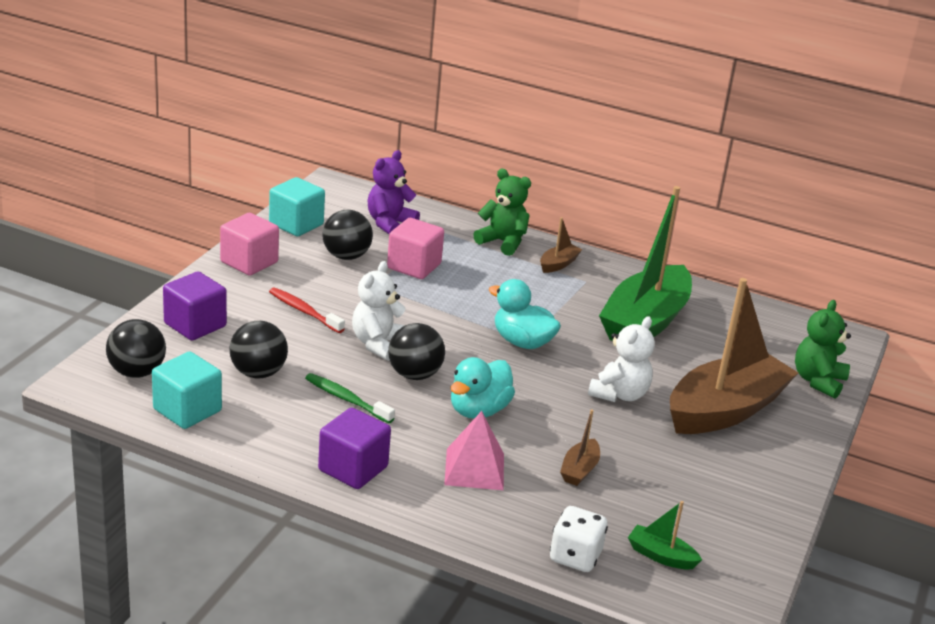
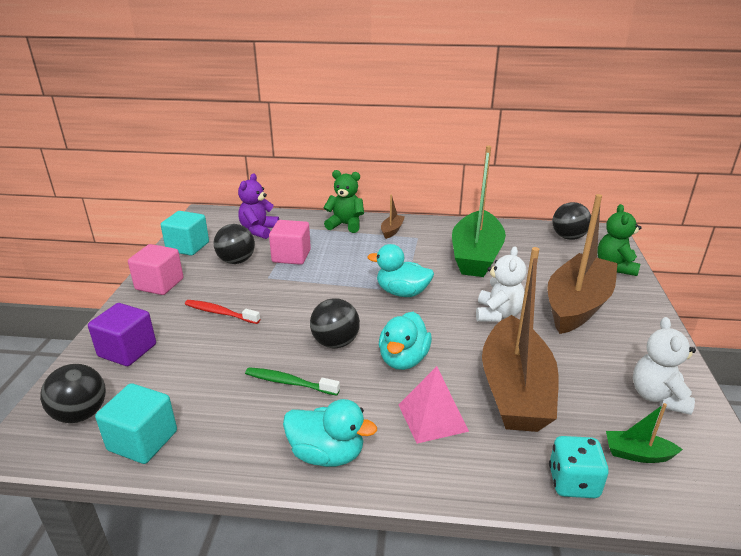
camera: 15 degrees left, 0 degrees up
black ball [230,321,288,378] -> black ball moved to [552,202,591,240]
purple cube [318,408,391,489] -> turquoise duck [283,399,377,467]
white teddy bear [352,261,406,361] -> white teddy bear moved to [633,317,696,415]
white dice [550,506,608,572] -> turquoise dice [549,436,609,498]
brown boat [560,409,600,486] -> brown boat [482,247,559,432], size x2.47

